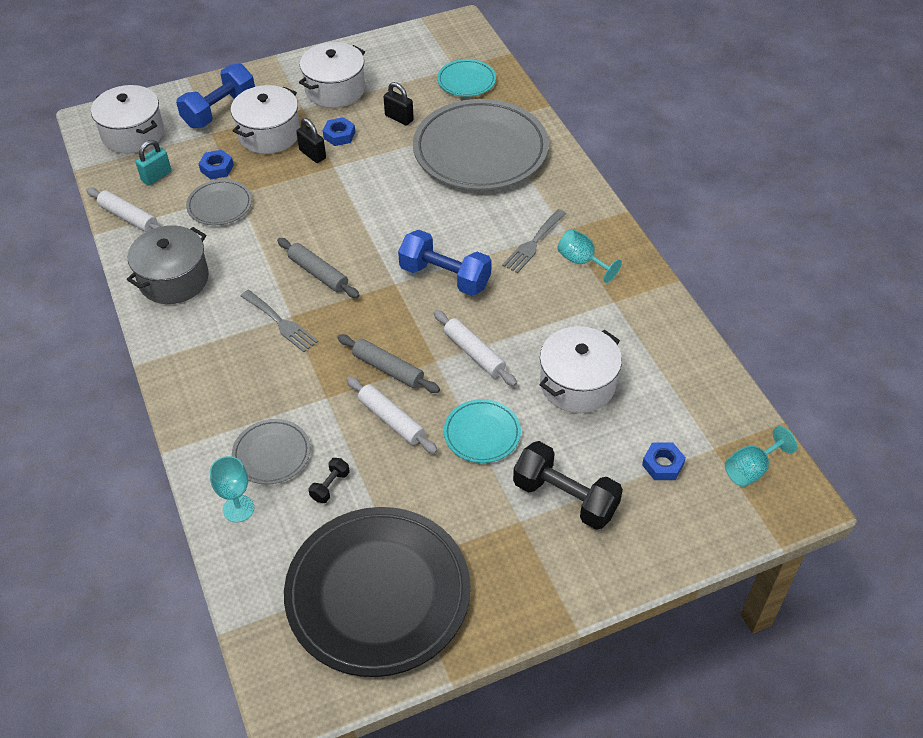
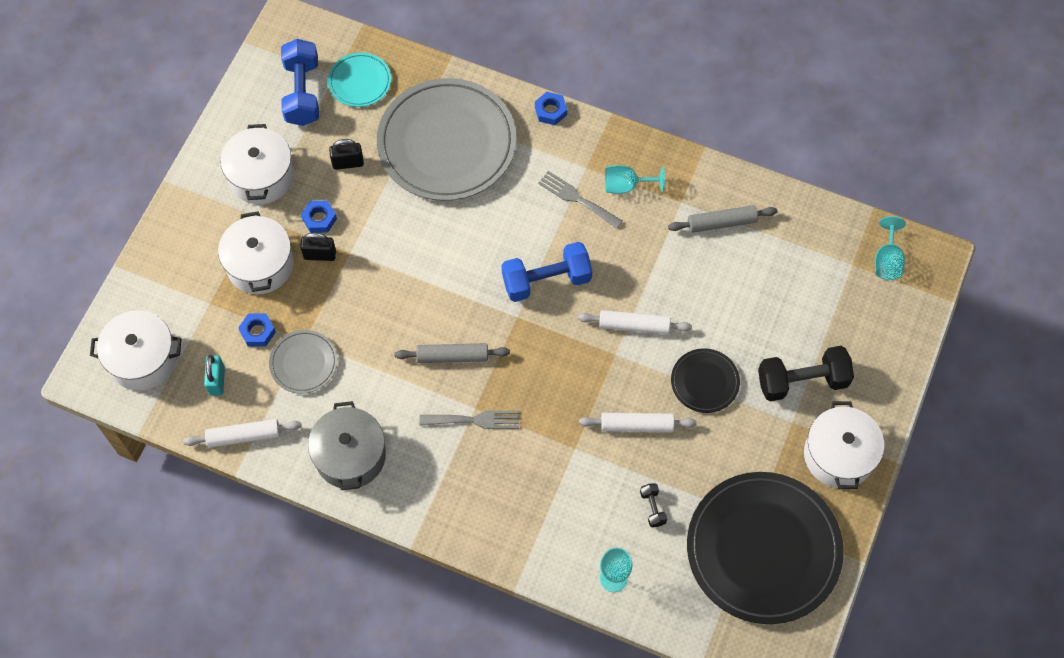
camera: 45 degrees left, 15 degrees up
blue dumbbell [176,63,255,128] -> blue dumbbell moved to [281,39,319,126]
grey plate [232,419,311,485] -> none
grey rolling pin [337,334,440,393] -> grey rolling pin moved to [668,205,778,233]
turquoise plate [444,399,521,463] -> black plate [671,348,740,413]
grey fork [502,209,566,273] -> grey fork turned 135 degrees clockwise [538,171,623,229]
white pot [540,326,622,413] -> white pot moved to [804,401,884,489]
blue nut [642,443,686,480] -> blue nut moved to [535,92,567,125]

